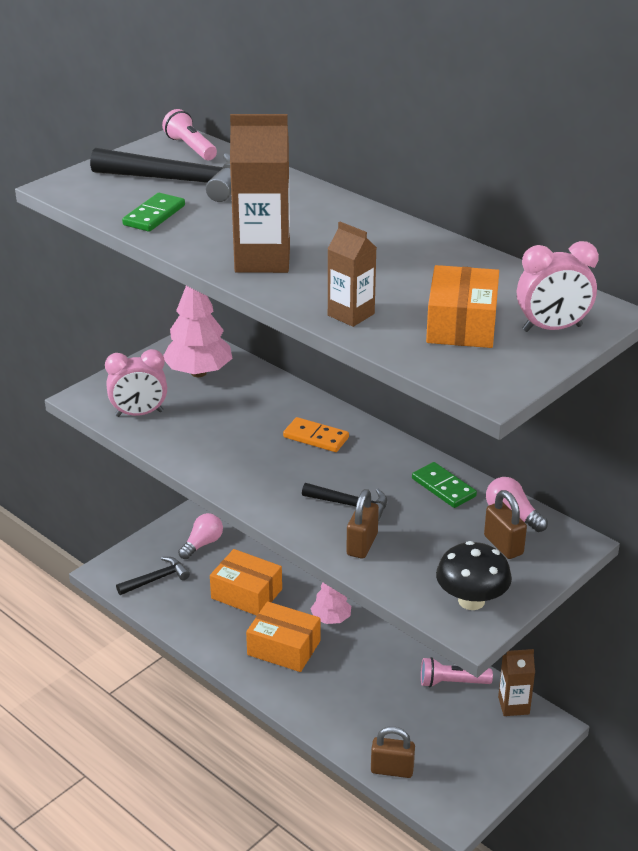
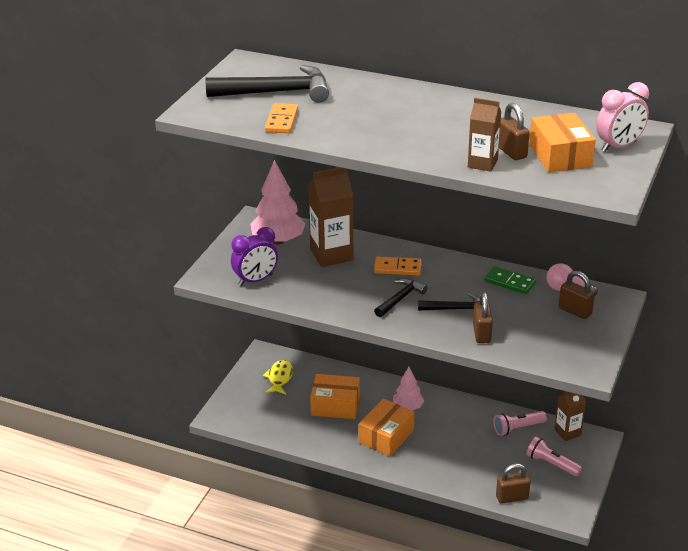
camera: 20 degrees left, 0 degrees up
pink clock [105,349,167,417] -> purple clock [231,227,278,286]
black hammer [116,557,190,595] -> black hammer moved to [374,278,428,317]
green domino [122,193,185,232] -> orange domino [265,103,298,133]
pink flashlight [162,109,217,160] -> pink flashlight moved to [527,436,582,476]
pink light bulb [178,513,223,559] -> yellow fish [263,360,293,395]
brown carton [230,114,290,273] -> brown carton moved to [308,167,353,267]
orange box [246,601,320,672] -> orange box turned 60 degrees counterclockwise [359,399,415,456]
black mushroom [436,541,512,610] -> none
none -> brown padlock [499,103,530,160]

